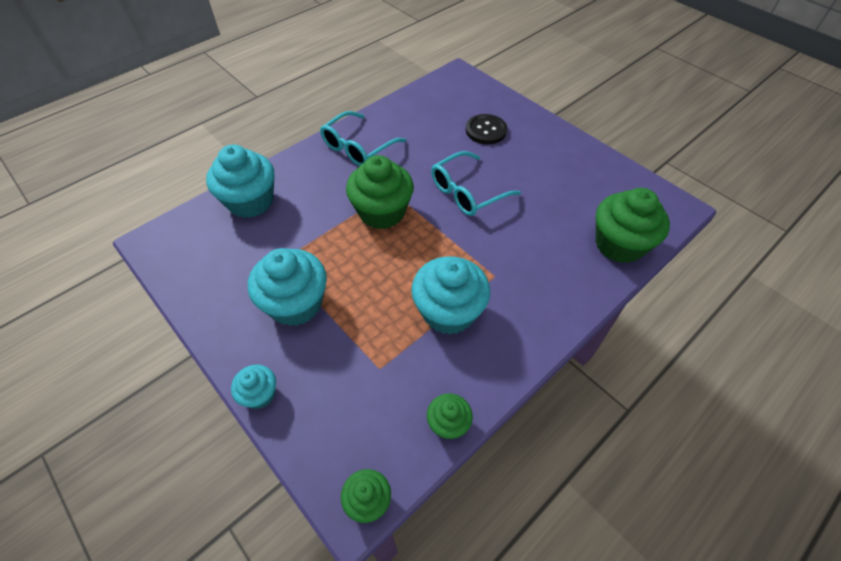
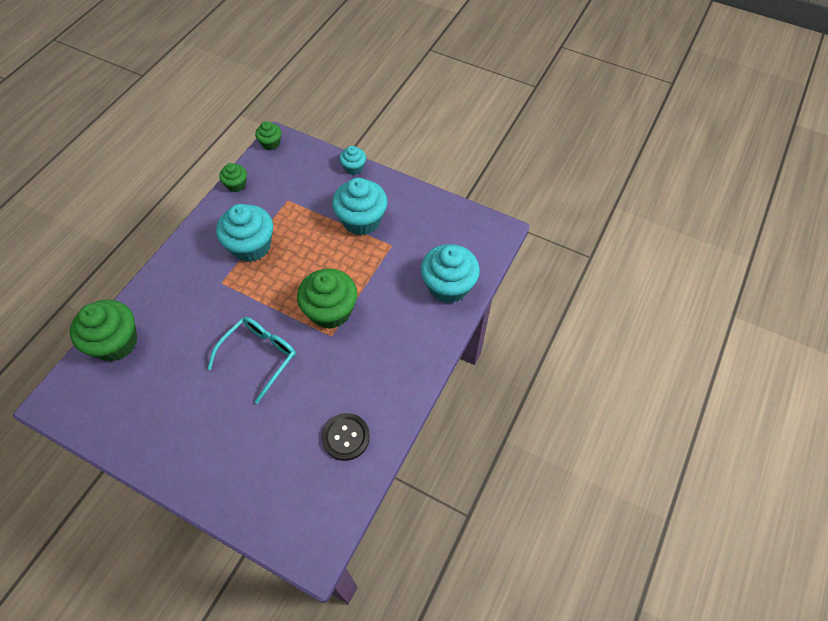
camera: 160 degrees right, 5 degrees up
turquoise glasses [320,111,406,166] -> none
black button [466,114,507,144] -> black button moved to [322,413,370,461]

